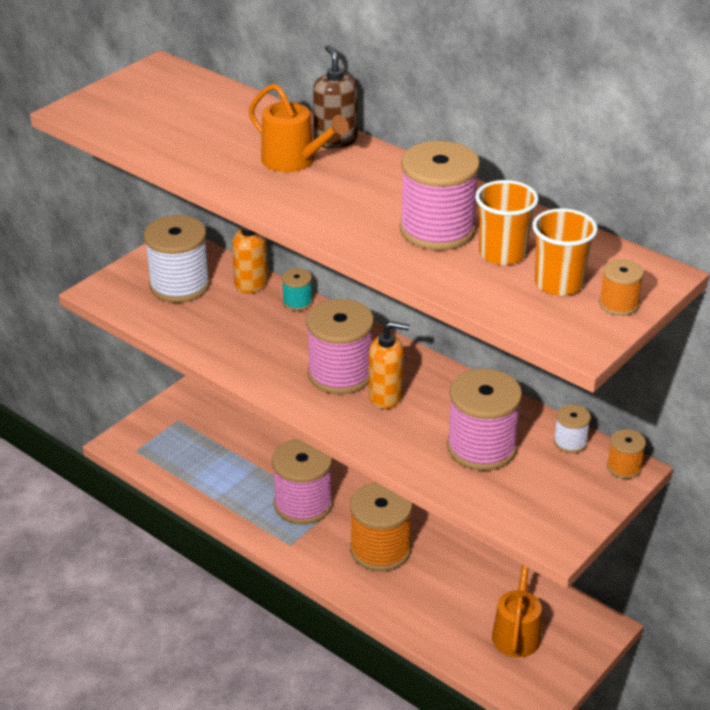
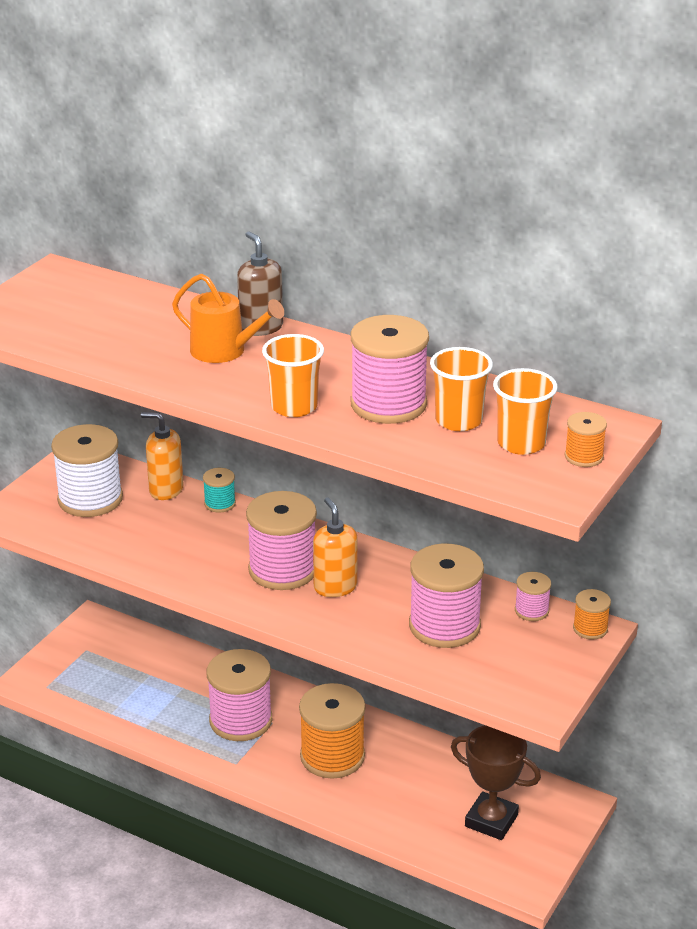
camera: 10 degrees left, 5 degrees down
orange soap dispenser [368,321,410,409] -> orange soap dispenser turned 105 degrees counterclockwise [313,497,358,597]
orange watering can [492,565,542,658] -> brown trophy [451,725,541,840]
white spool [554,405,591,453] -> pink spool [515,572,551,621]
none -> orange cup [262,334,324,417]

